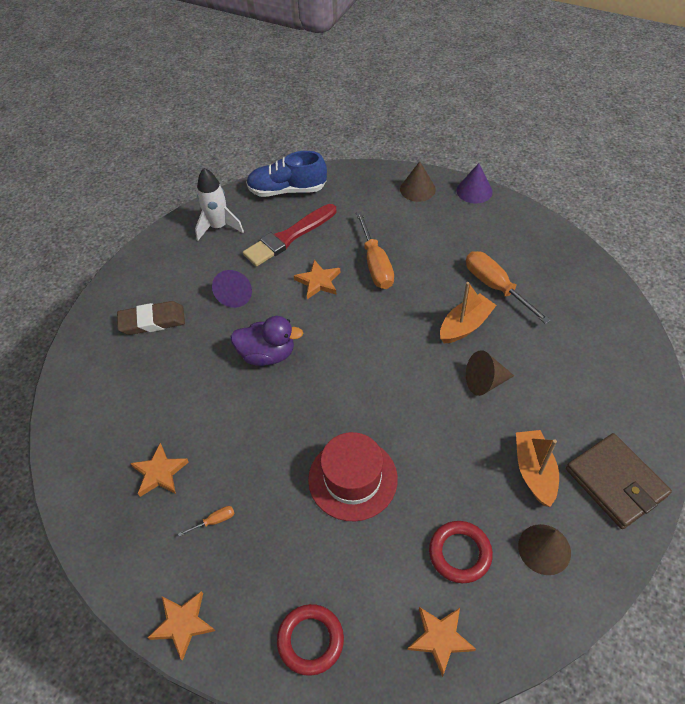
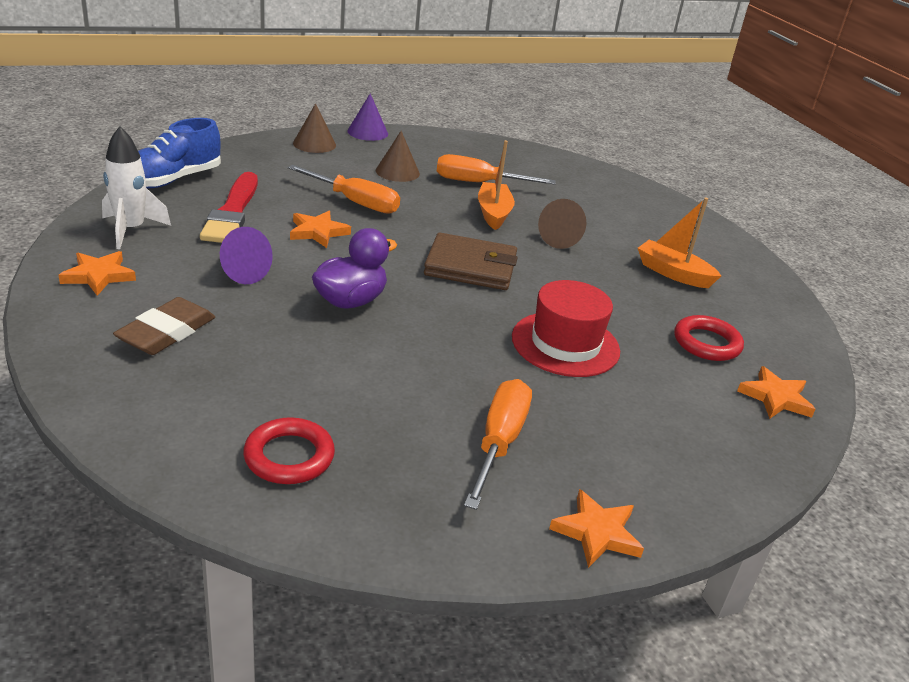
camera: 55 degrees left, 20 degrees down
orange star [130,443,189,497] -> orange star moved to [58,251,136,296]
orange screwdriver [178,506,235,537] -> orange screwdriver [464,379,532,510], size x2.31
red ring [277,604,344,676] -> red ring moved to [243,417,335,484]
brown cone [518,524,571,575] -> brown cone moved to [376,131,420,182]
brown wallet [566,433,672,529] -> brown wallet moved to [424,233,518,290]

